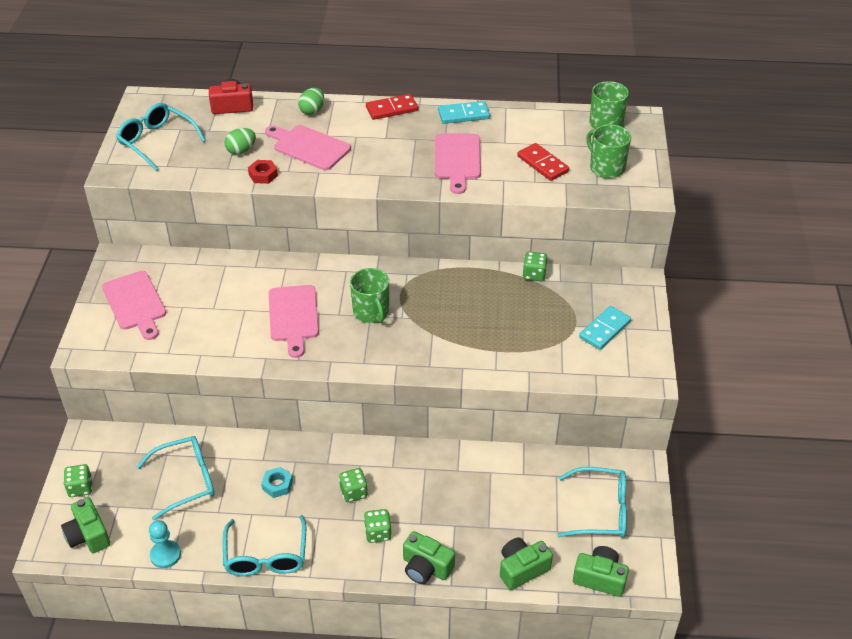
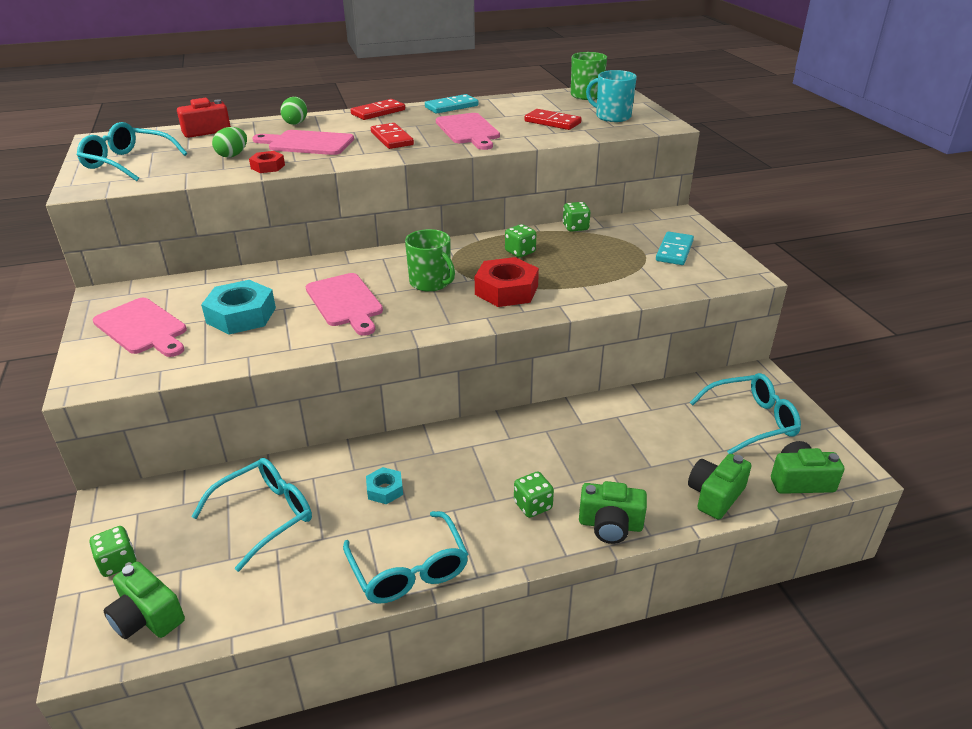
camera: 20 degrees left, 10 degrees down
turquoise pawn [149,520,181,568] -> none
green dice [339,468,368,502] -> green dice moved to [505,224,536,257]
green mug [587,125,631,178] -> turquoise mug [586,70,637,122]
none -> turquoise nut [201,280,276,335]
none -> red domino [371,123,414,149]
none -> red nut [475,257,539,307]

